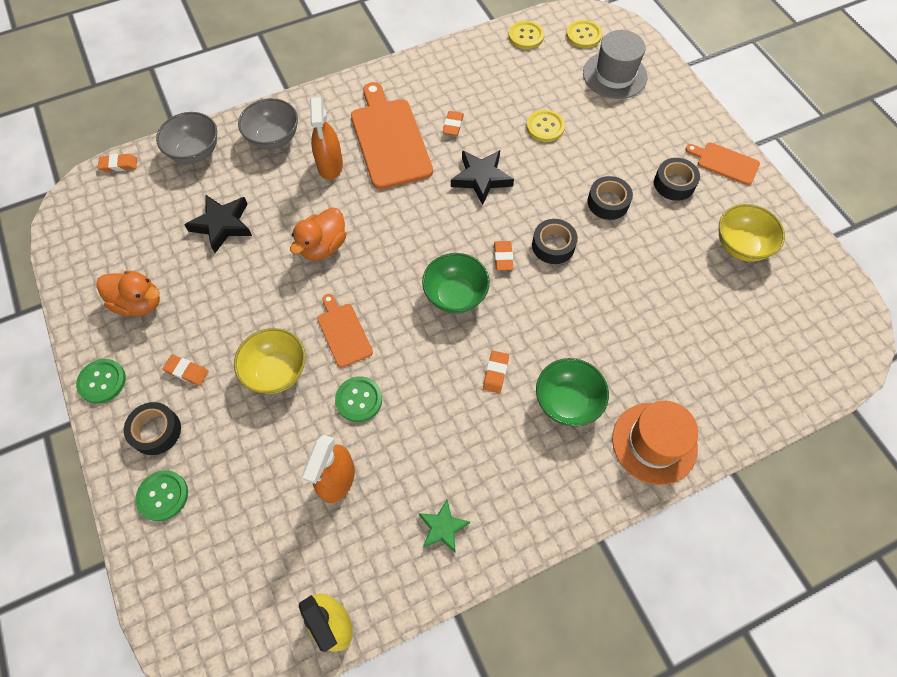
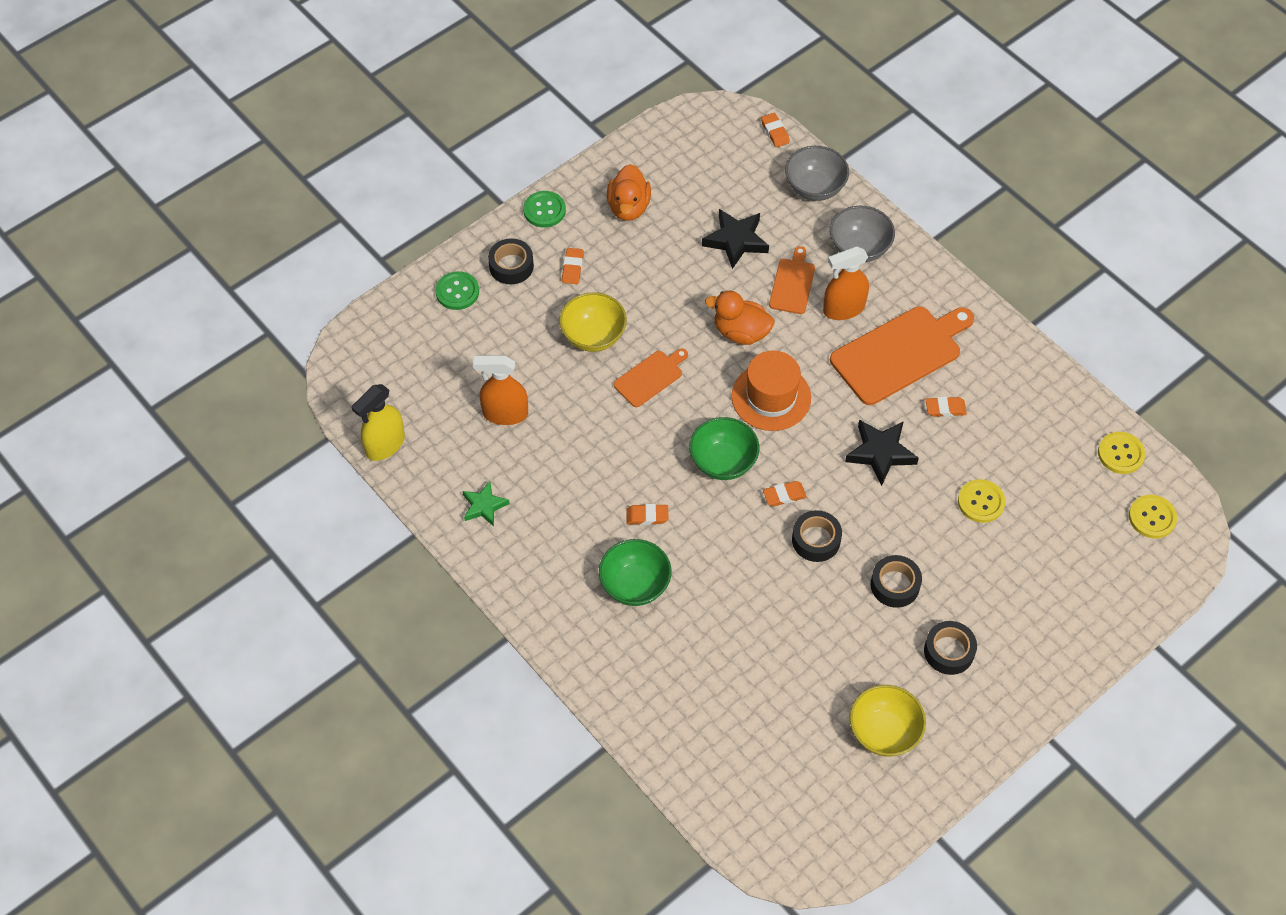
camera: 75 degrees right, 5 degrees down
green button [335,376,382,422] -> none
grey hat [583,30,648,99] -> none
orange hat [612,401,698,485] -> orange hat moved to [731,351,811,431]
orange cutting board [685,142,760,185] -> orange cutting board moved to [769,246,815,314]

